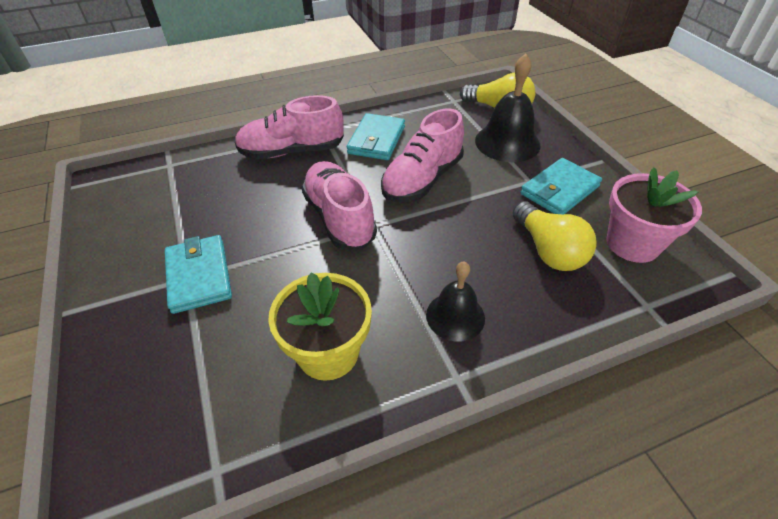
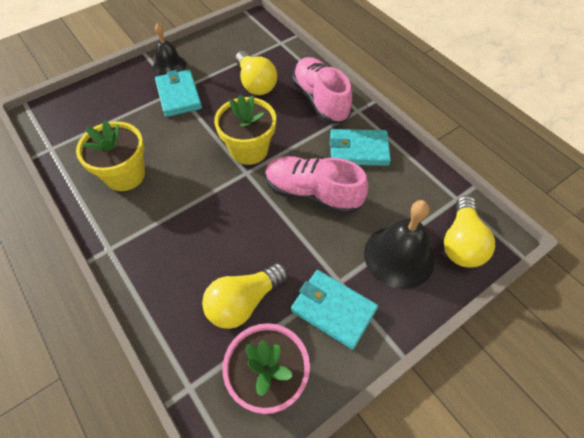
camera: 75 degrees right, 10 degrees up
turquoise wallet [165,235,232,314] -> turquoise wallet turned 75 degrees counterclockwise [155,70,202,117]
pink shoe [301,161,377,250] -> yellow flower pot [214,95,276,165]
black bell [426,262,485,342] -> black bell moved to [153,23,186,76]
none -> yellow light bulb [235,51,277,95]

